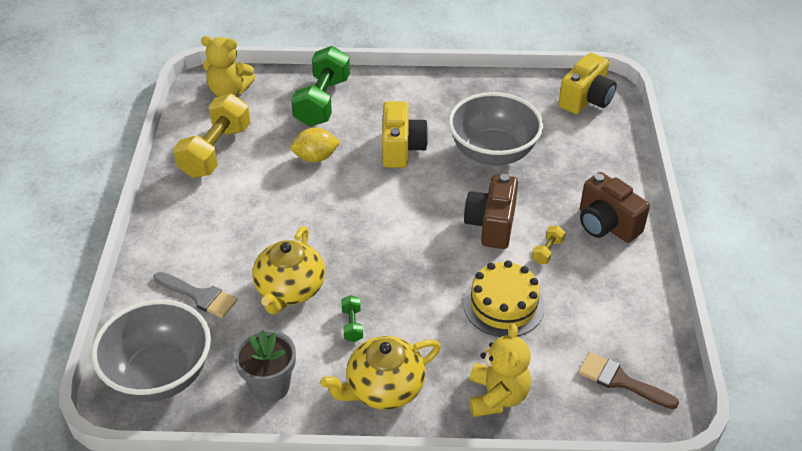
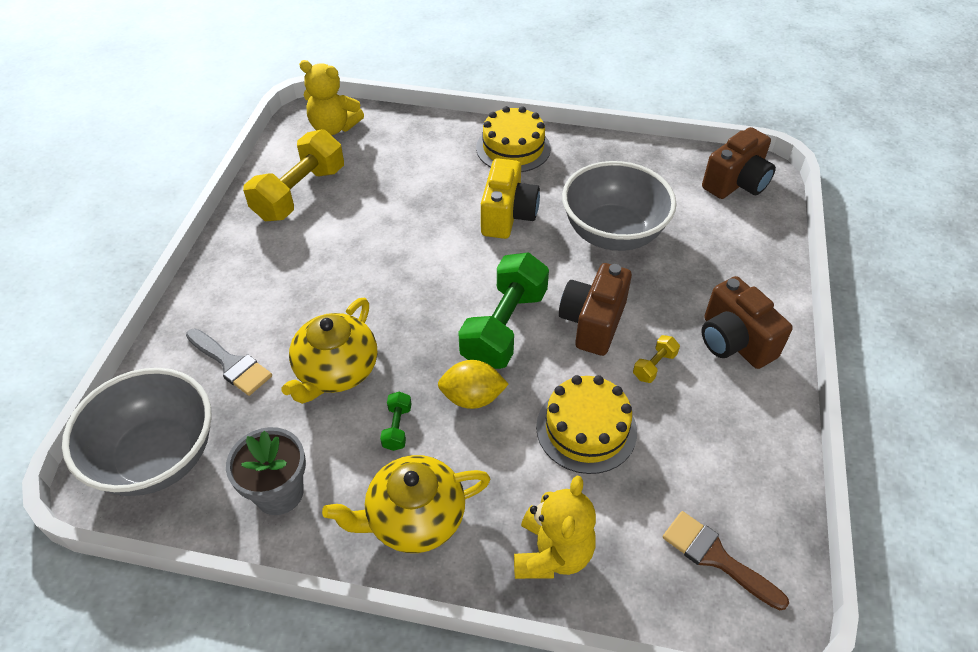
camera: 10 degrees right, 5 degrees up
yellow lemon [290,128,340,162] -> yellow lemon moved to [438,360,509,409]
green dumbbell [291,46,350,127] -> green dumbbell moved to [458,252,549,369]
yellow camera [558,53,616,114] -> brown camera [702,127,776,199]
none -> yellow cake [476,106,551,172]

